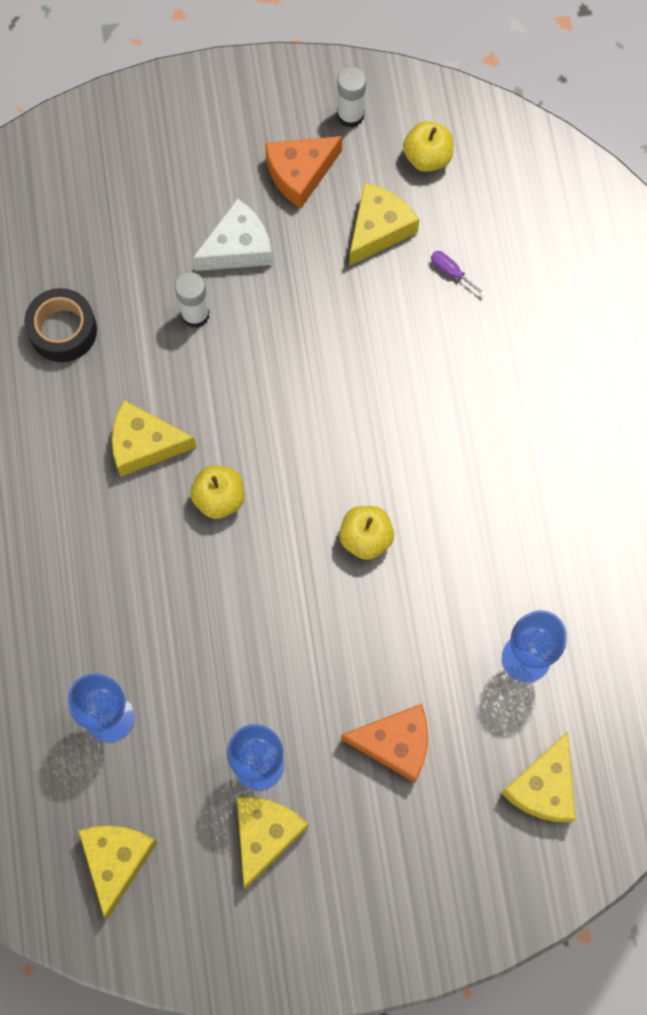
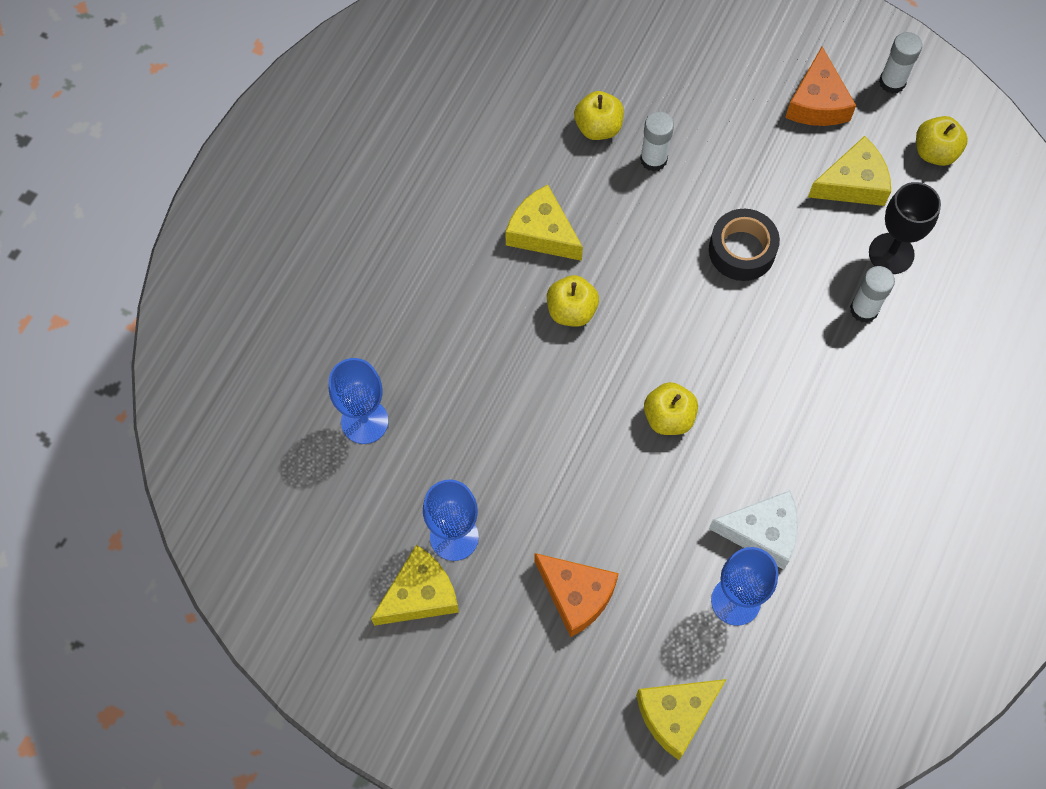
camera: 35 degrees right, 5 degrees down
black tape [24,288,97,362] -> black tape moved to [709,209,780,281]
yellow cheese [78,826,158,918] -> none
white cheese [192,198,273,271] -> white cheese moved to [709,490,798,570]
orange cheese [265,136,342,209] -> orange cheese turned 90 degrees counterclockwise [785,47,856,126]
purple screwdriver [431,251,486,296] -> black goblet [869,182,941,274]
none -> yellow apple [574,91,624,140]
none -> white glue stick [850,266,895,323]

